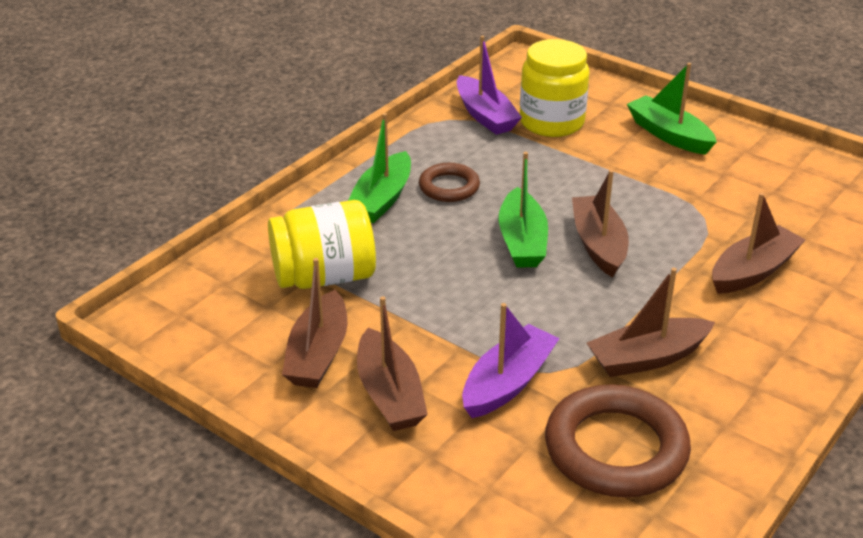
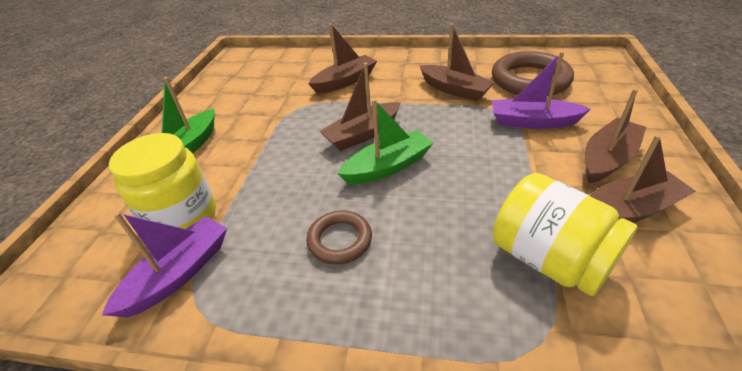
camera: 115 degrees left, 5 degrees up
green boat [348,113,411,223] -> none
brown boat [712,193,806,294] -> brown boat turned 120 degrees clockwise [308,23,377,94]

